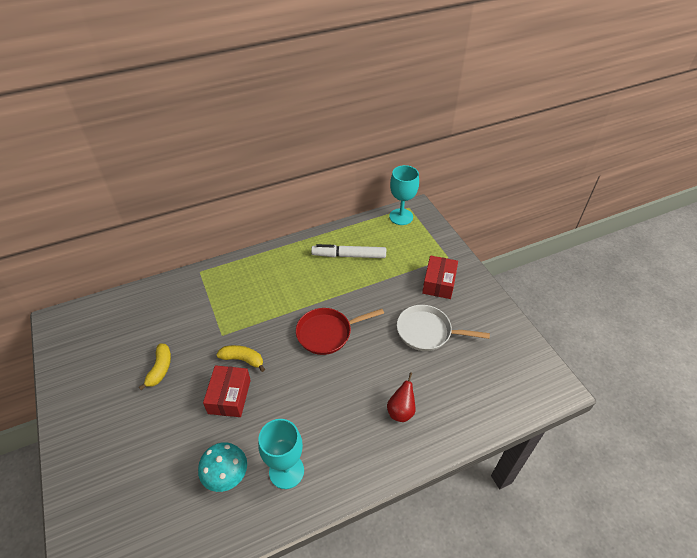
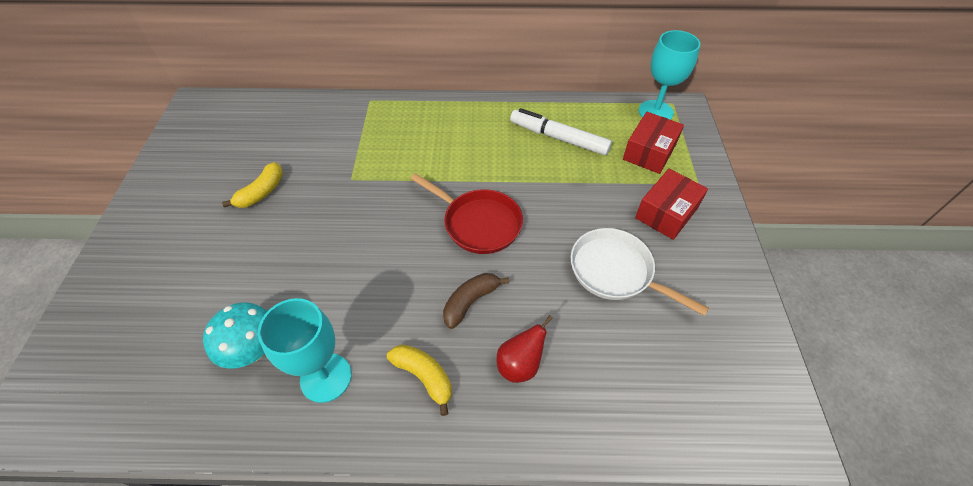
camera: 25 degrees right, 5 degrees up
red box [203,365,251,417] -> red box moved to [623,112,684,174]
yellow banana [216,345,265,372] -> yellow banana moved to [387,344,452,416]
red pan [296,308,384,355] -> red pan turned 150 degrees counterclockwise [411,173,523,254]
none -> brown banana [443,273,509,329]

